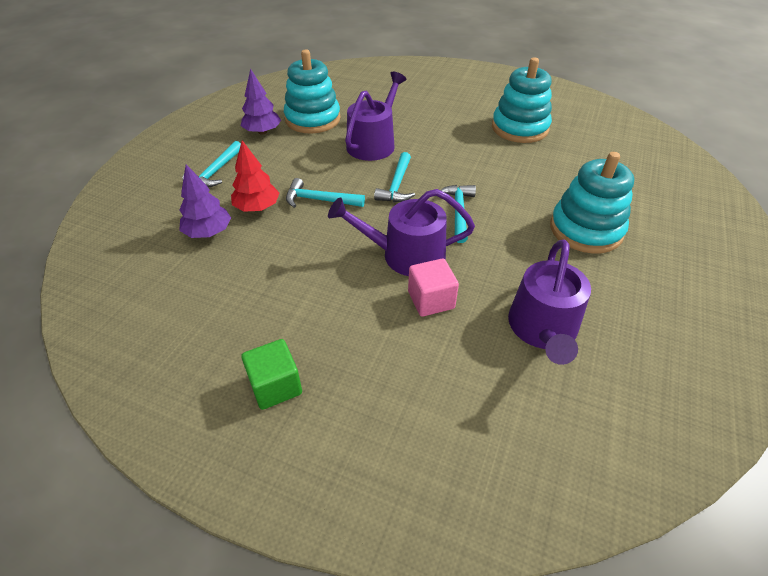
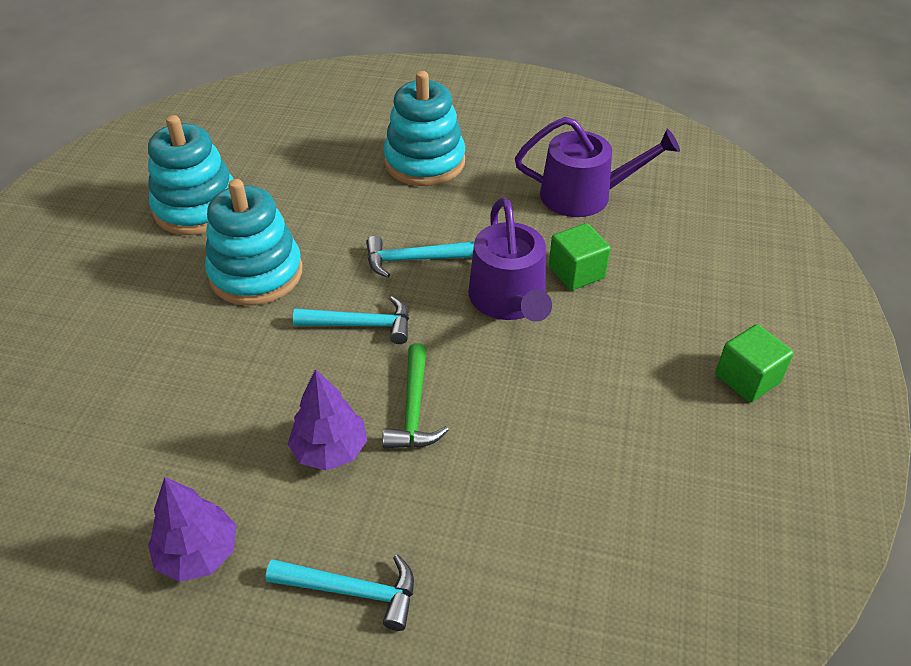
camera: 100 degrees left, 0 degrees up
purple tree [179,164,231,238] -> purple tree moved to [288,369,367,470]
red tree [231,140,279,212] -> none
turquoise stacking toy [284,49,341,133] -> turquoise stacking toy moved to [205,179,302,306]
turquoise hammer [286,178,365,208] -> green hammer [382,343,449,448]
purple watering can [345,72,407,161] -> none
pink cube [408,258,459,317] -> green cube [549,223,611,291]

